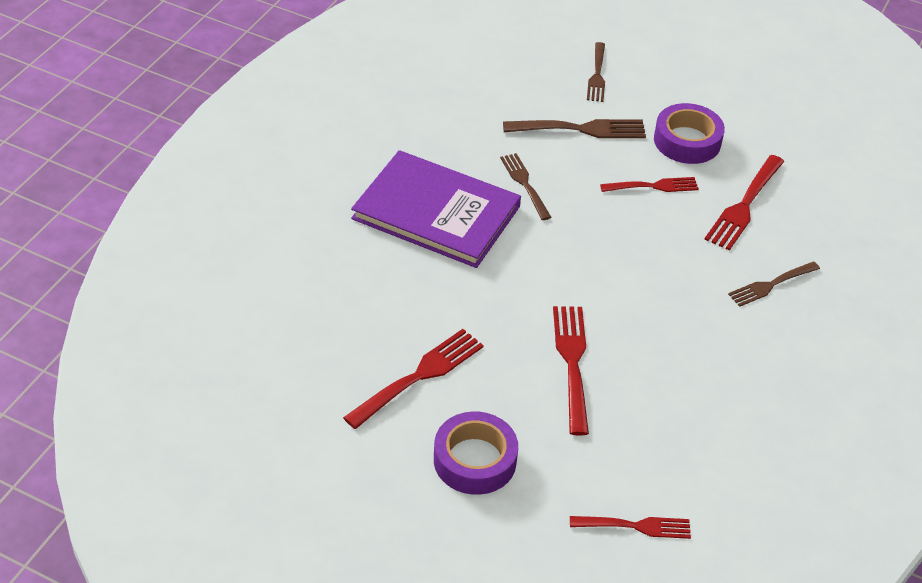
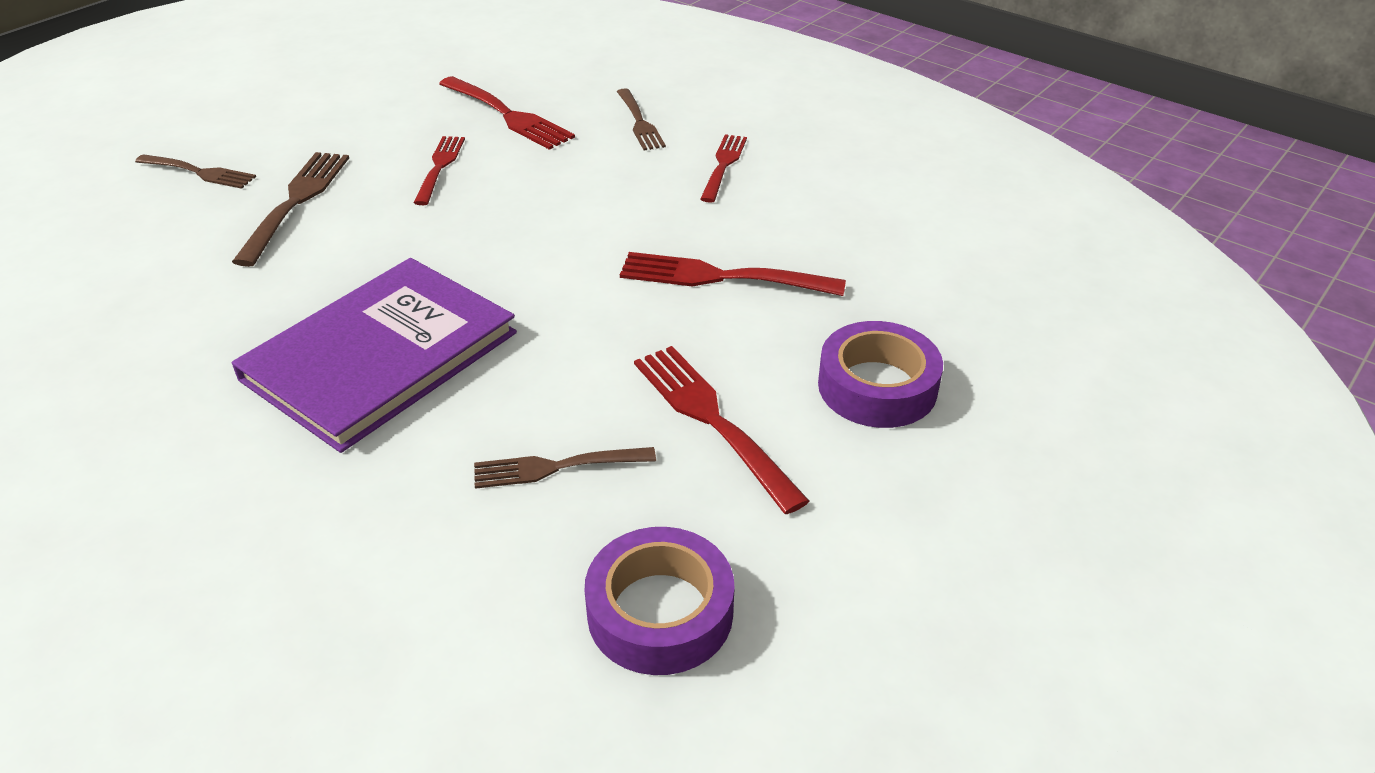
camera: 75 degrees left, 5 degrees down
brown fork [500,153,551,220] -> brown fork moved to [474,447,656,489]
red fork [570,516,691,539] -> red fork moved to [700,134,747,203]
purple tape [654,103,725,164] -> purple tape moved to [585,527,734,675]

